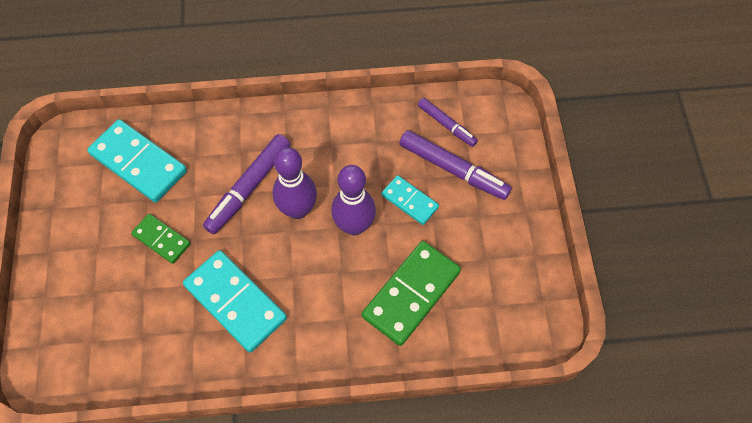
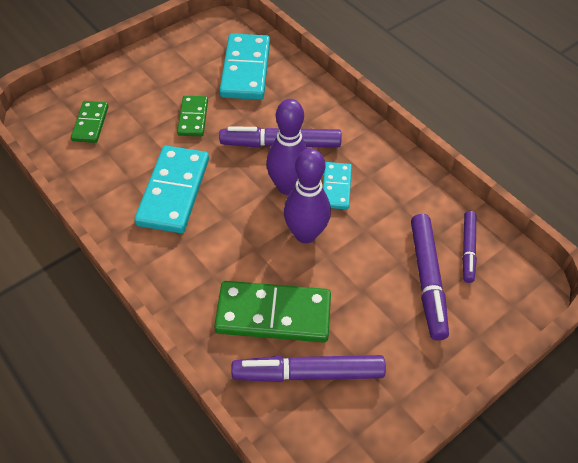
camera: 55 degrees right, 10 degrees down
turquoise domino [381,175,439,225] -> turquoise domino moved to [323,162,352,210]
none -> green domino [71,101,109,143]
none -> purple marker [232,355,386,382]

